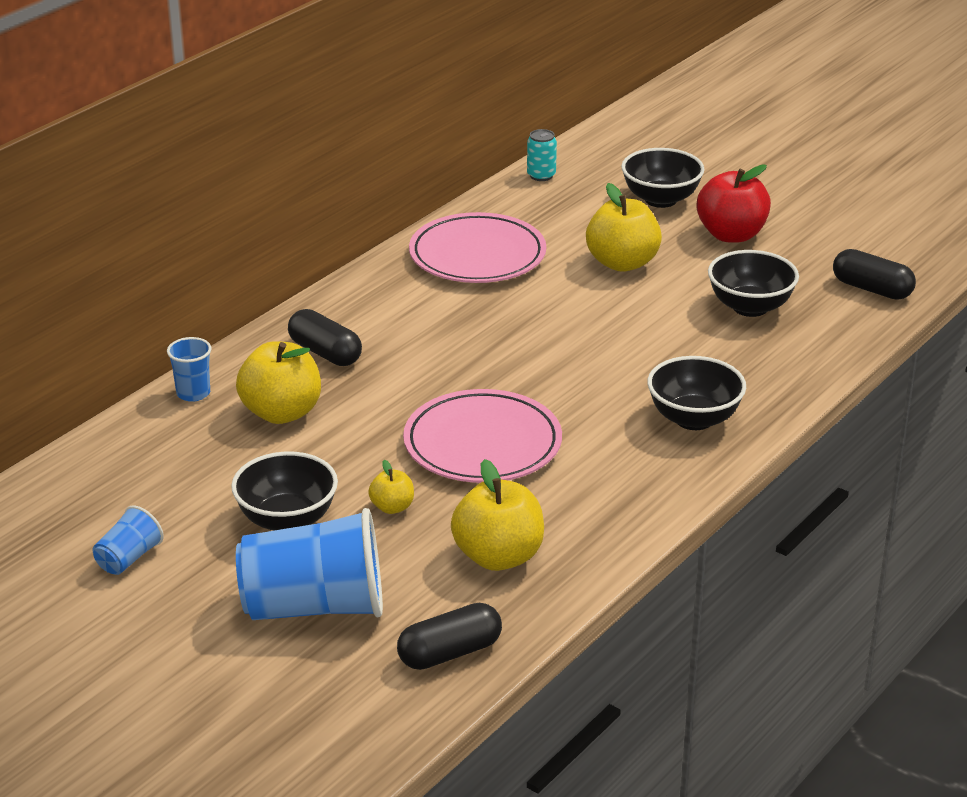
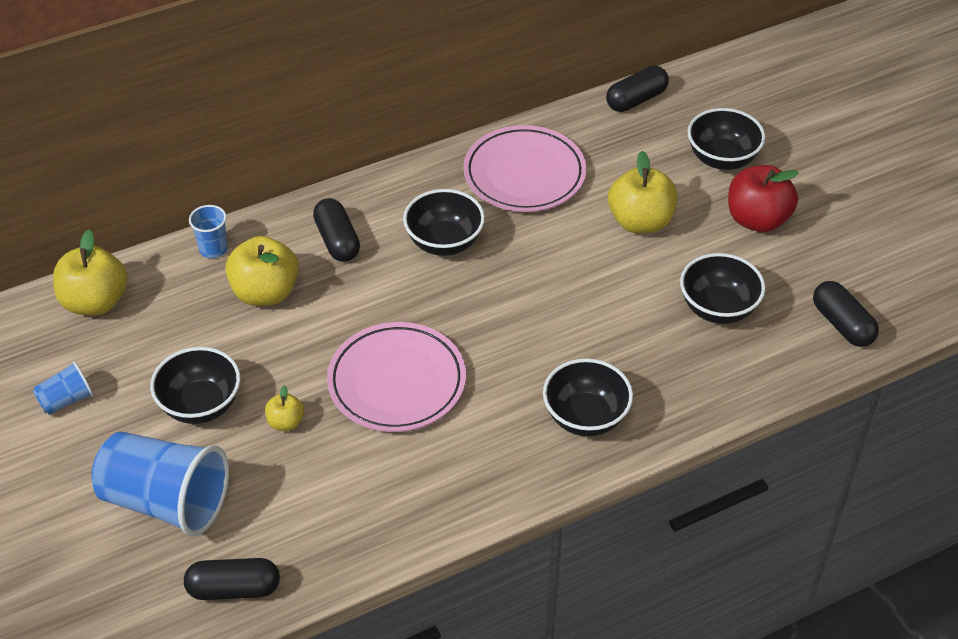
camera: 25 degrees right, 15 degrees up
yellow apple [451,459,544,571] -> yellow apple moved to [53,230,128,315]
turquoise can [527,129,557,181] -> black capsule [606,66,669,112]
none -> black bowl [403,189,485,256]

